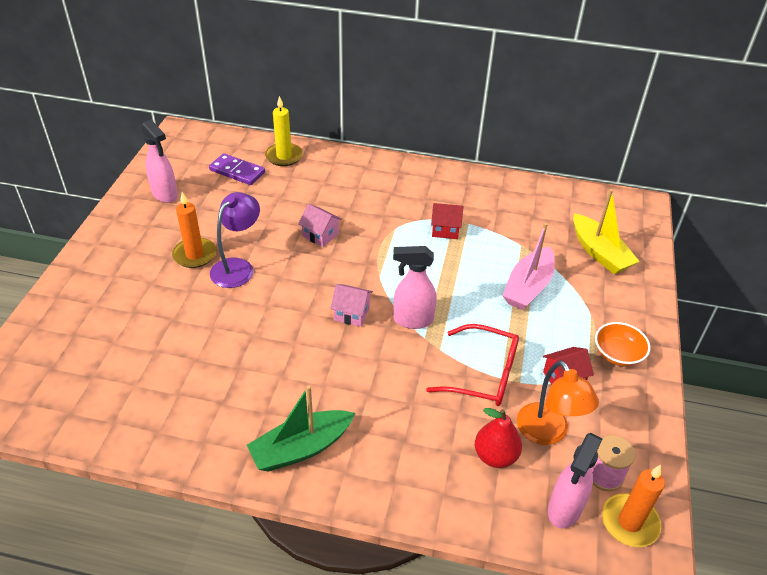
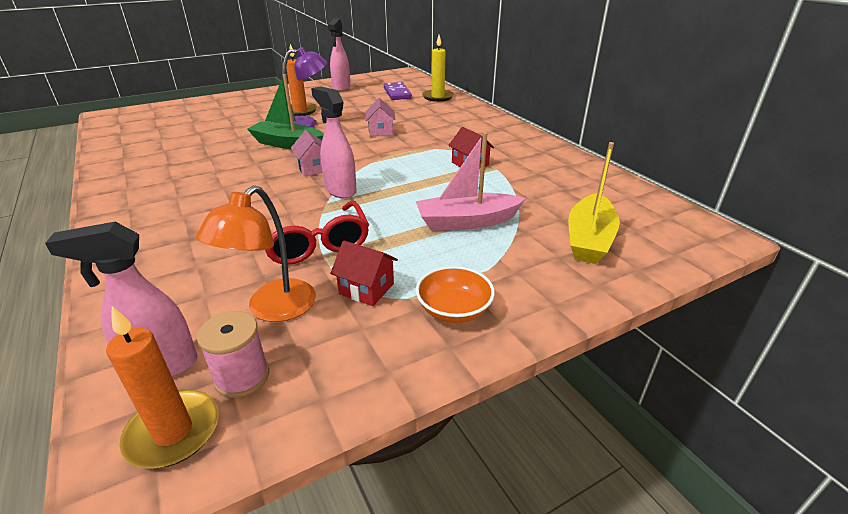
camera: 50 degrees right, 10 degrees down
green boat [247,385,355,472] -> green boat moved to [247,74,324,149]
red pear [475,408,522,468] -> none

